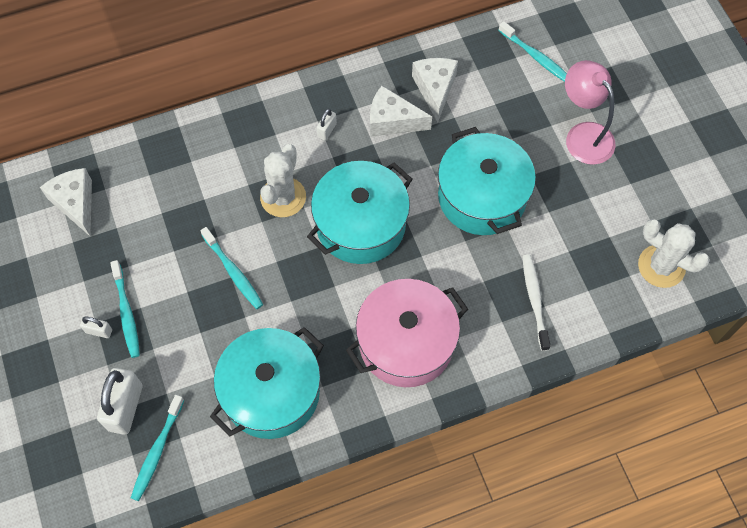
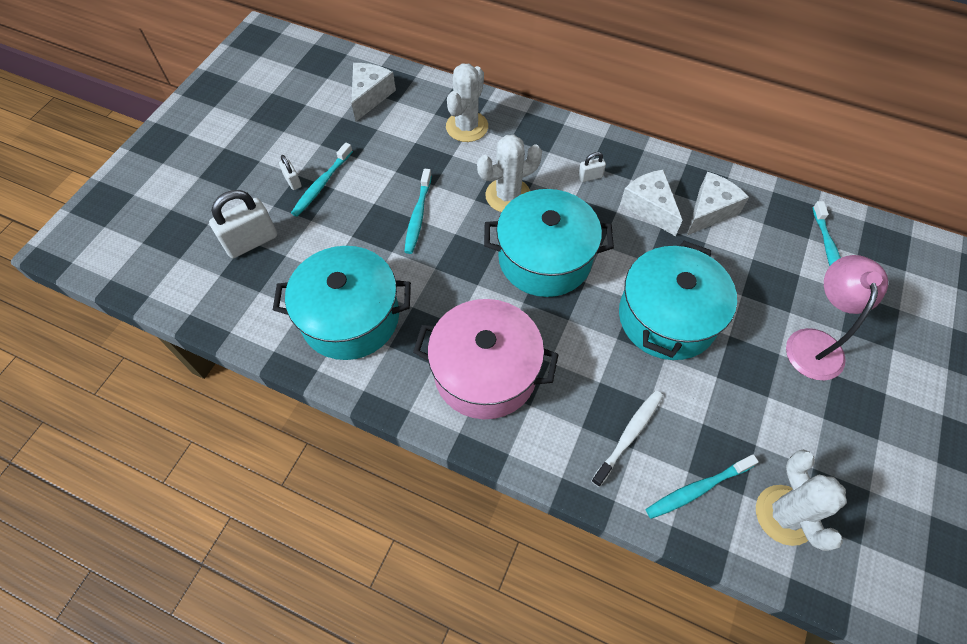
camera: 45 degrees right, 5 degrees down
turquoise toothbrush [131,395,184,501] -> turquoise toothbrush moved to [646,454,759,519]
none -> white cactus [446,63,488,142]

